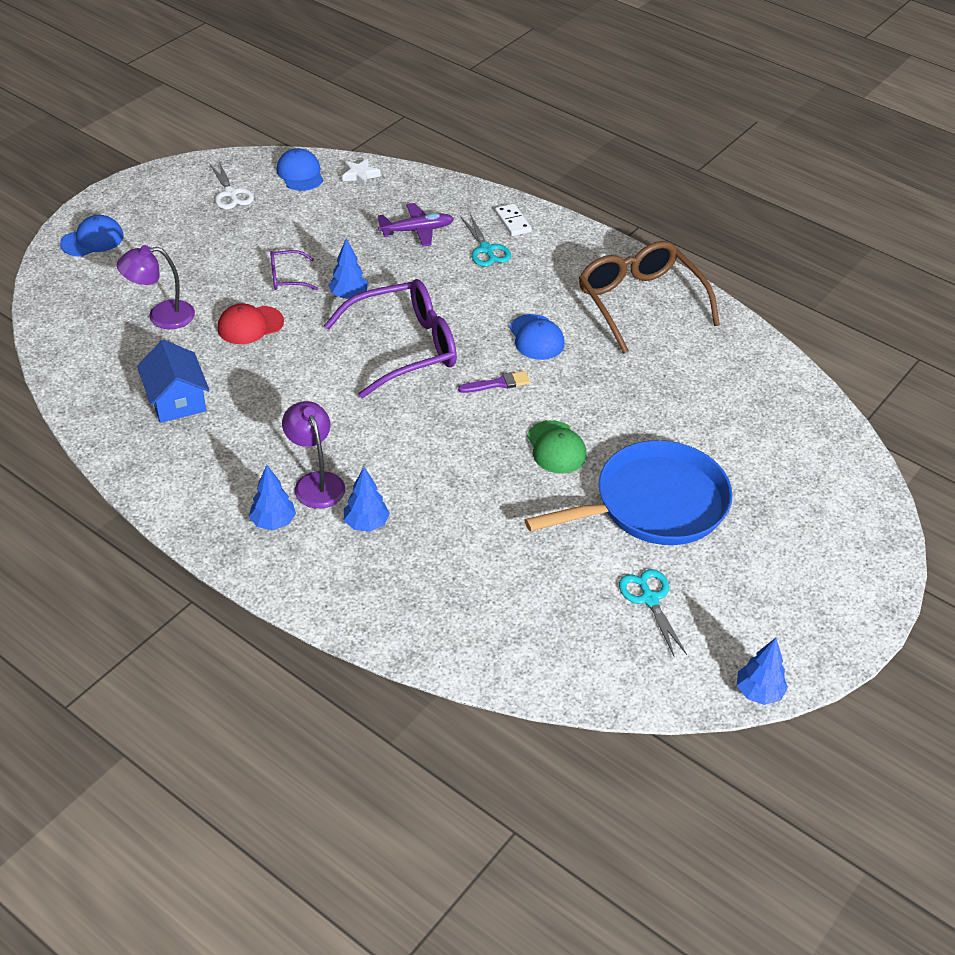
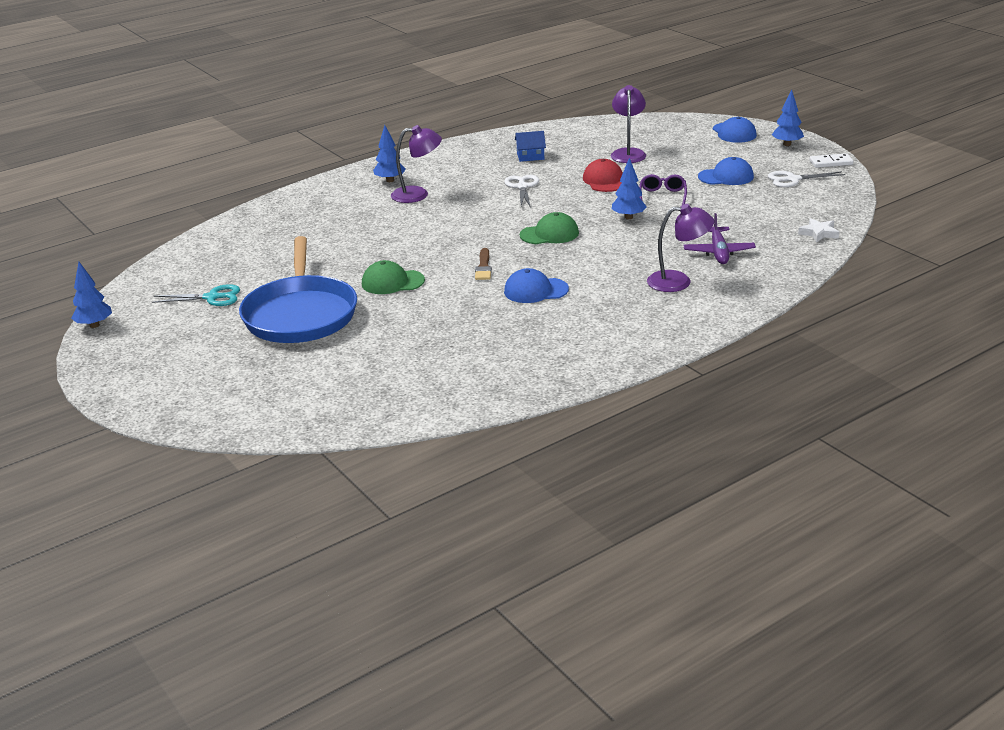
camera: 110 degrees right, 15 degrees down
blue house [137,340,210,423] -> blue house [515,131,546,162], size x0.63
blue cap [276,148,323,191] -> blue cap moved to [698,157,754,185]
purple glasses [324,279,457,398] -> green cap [520,212,579,244]
blue tree [344,467,390,532] -> blue tree moved to [772,89,804,146]
purple brush [458,371,530,393] -> brown brush [475,248,492,280]
turquoise scissors [461,214,511,267] -> purple lamp [647,204,714,292]
white domino [495,204,532,236] -> white domino moved to [809,153,854,168]
brown glasses [579,241,720,354] -> none
none -> white scissors [504,175,539,208]

